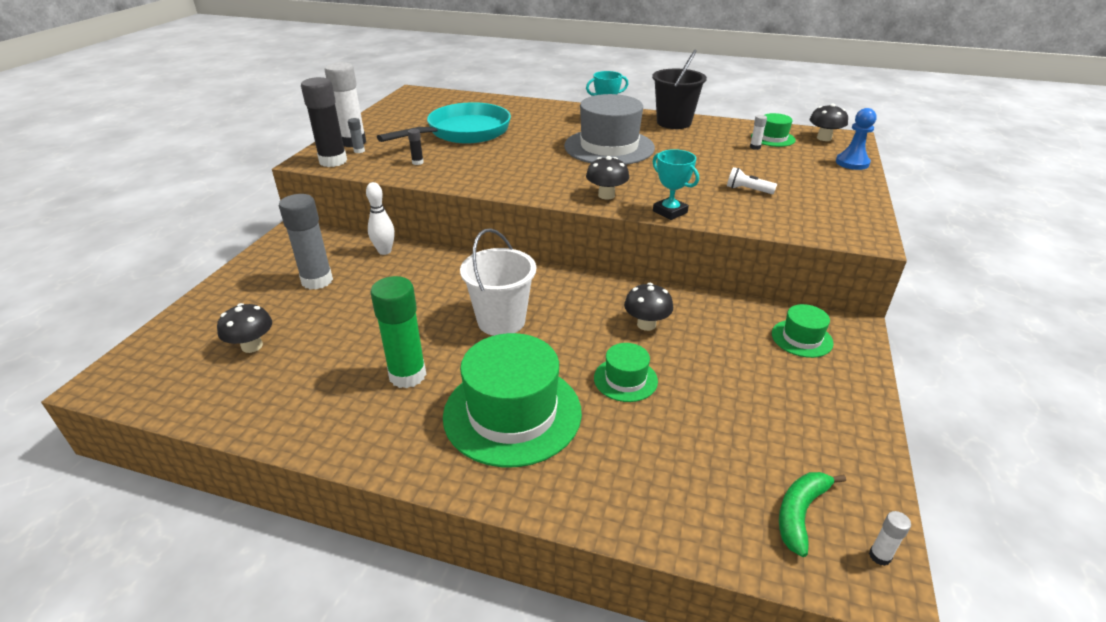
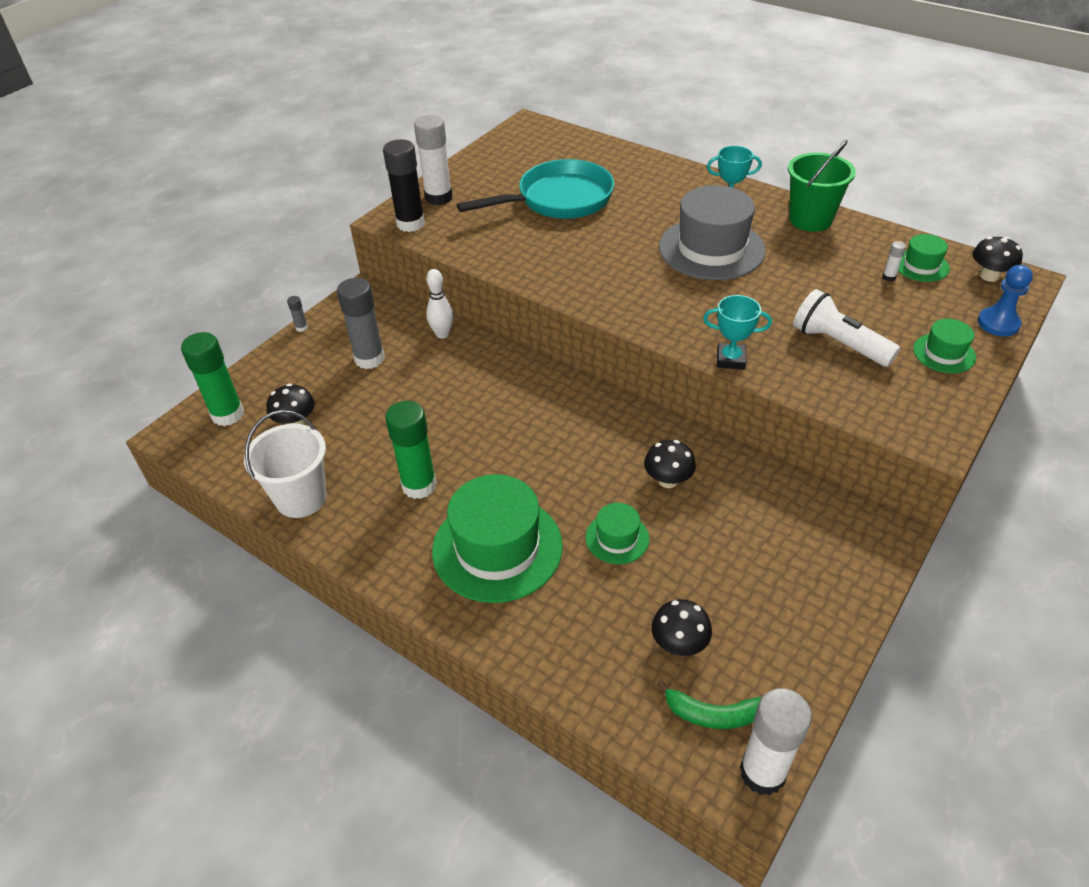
camera: 20 degrees right, 10 degrees up
grey glue stick [348,118,365,153] -> grey glue stick moved to [287,296,308,332]
black glue stick [408,129,424,165] -> none
white bucket [460,228,536,336] -> white bucket moved to [244,410,327,518]
black mushroom [586,156,629,199] -> black mushroom moved to [651,599,712,656]
black bucket [652,49,707,129] -> green bucket [788,140,856,232]
turquoise trophy [652,149,699,220] -> turquoise trophy turned 60 degrees counterclockwise [703,295,772,370]
white flashlight [727,167,777,194] -> white flashlight [793,289,900,367], size x1.86
green hat [772,304,834,358] -> green hat moved to [913,319,976,373]
green banana [779,472,846,557] -> green banana turned 135 degrees counterclockwise [656,680,762,729]
white glue stick [869,511,911,566] -> white glue stick [740,688,812,796], size x2.39
none -> green glue stick [181,332,244,426]

